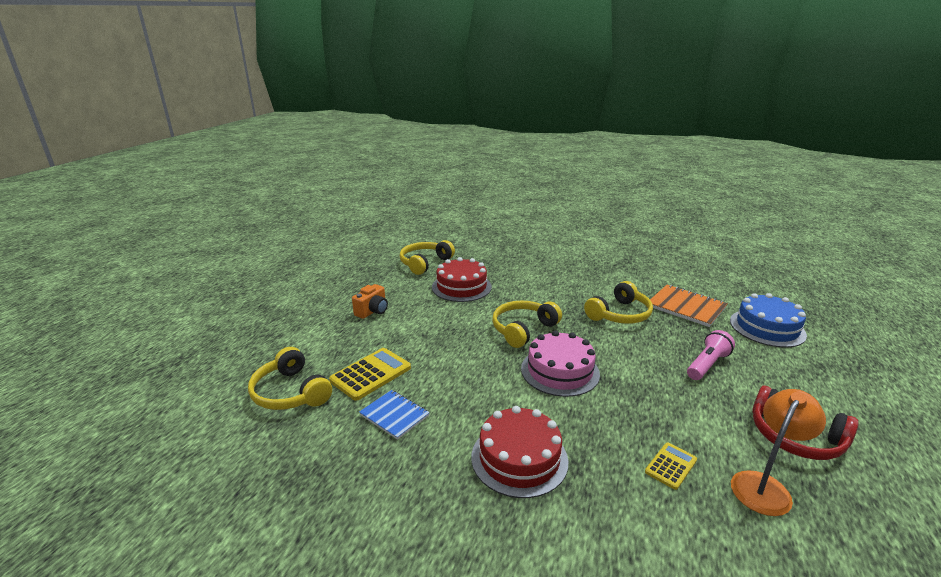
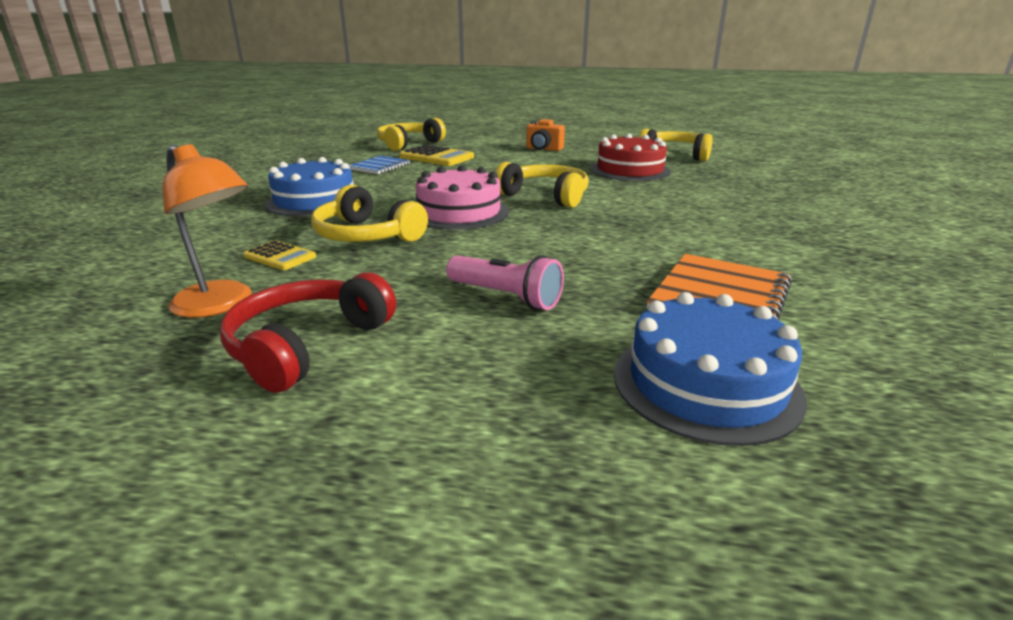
camera: 80 degrees right, 0 degrees up
red cake [471,406,568,498] -> blue cake [265,157,354,216]
yellow headphones [584,281,653,324] -> yellow headphones moved to [311,185,428,242]

